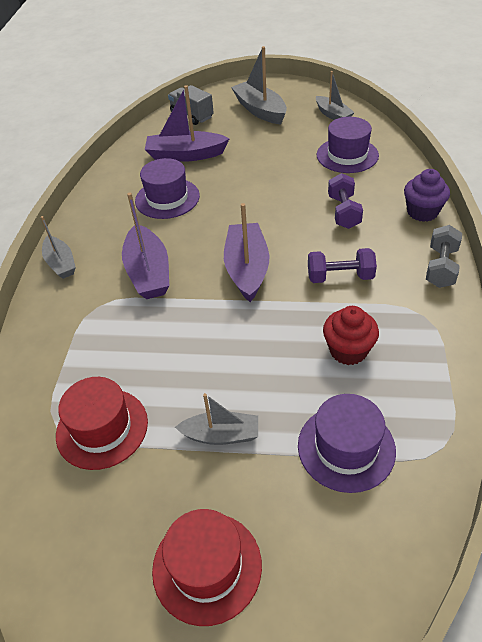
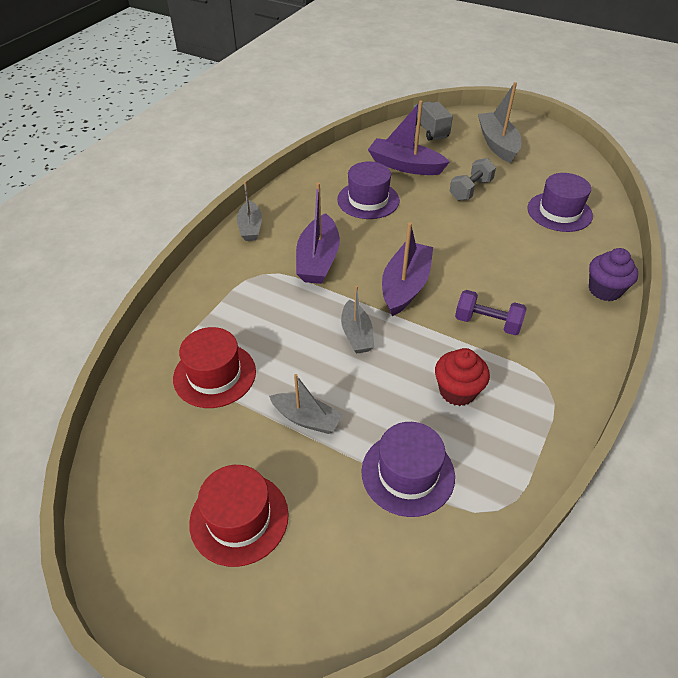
camera: 20 degrees right, 0 degrees up
grey boat [316,71,355,120] -> grey boat moved to [341,286,374,354]
purple dumbbell [328,173,363,229] -> none
grey dumbbell [426,225,462,288] -> grey dumbbell moved to [450,158,496,201]

